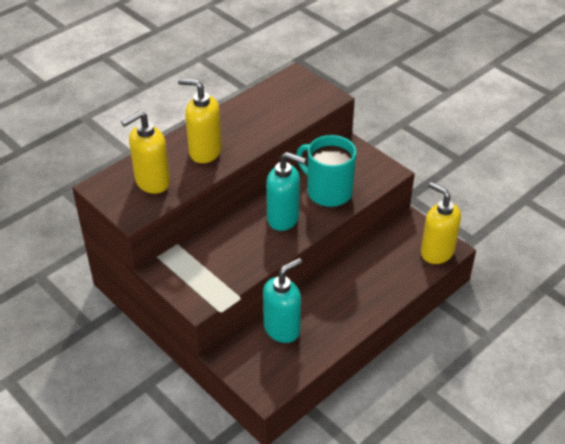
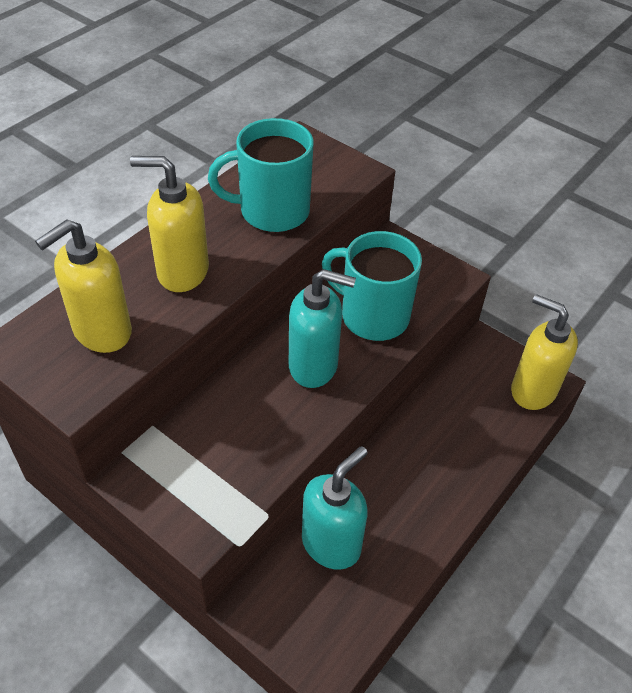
camera: 10 degrees left, 5 degrees up
none -> turquoise mug [208,118,314,232]

